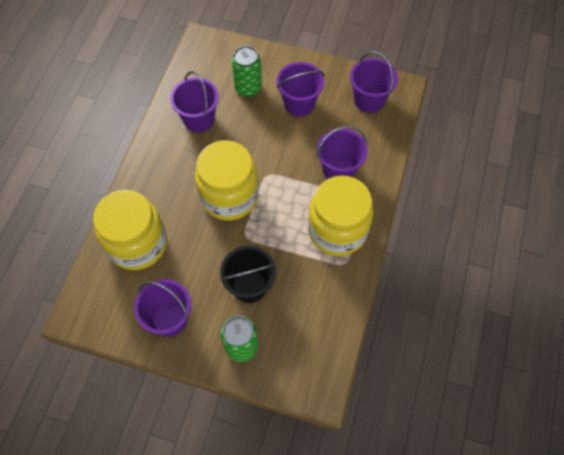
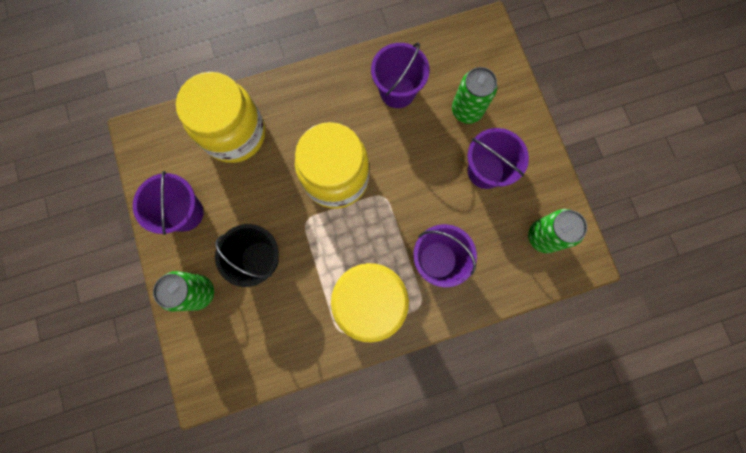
camera: 55 degrees right, 15 degrees up
purple bucket [350,52,398,113] -> green can [528,209,587,253]

